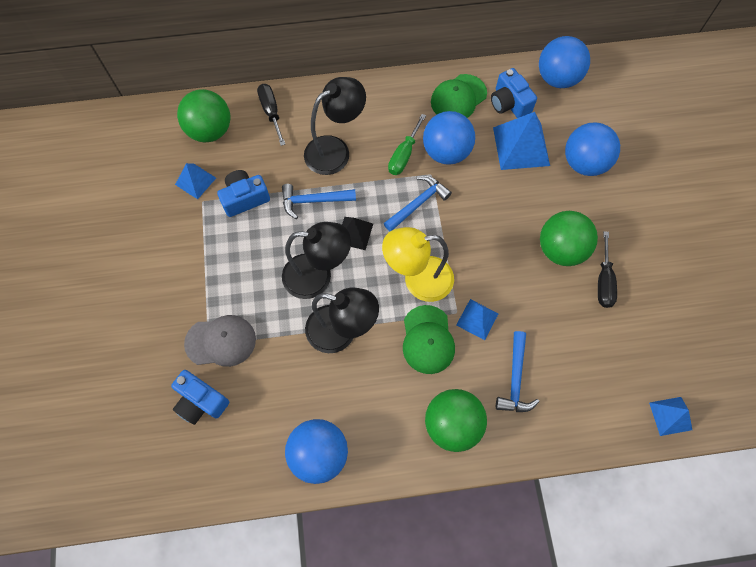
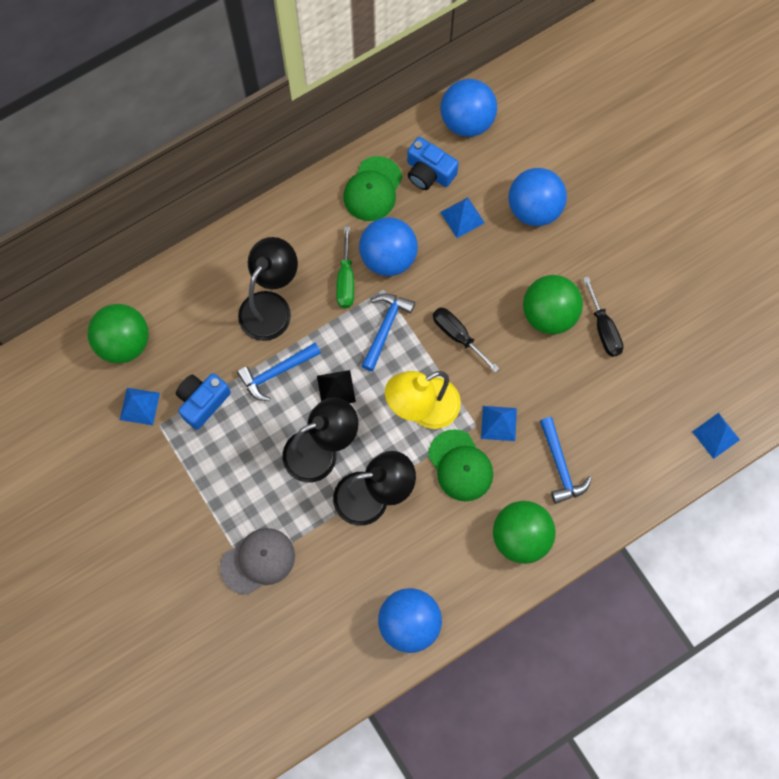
camera: 25 degrees left, 5 degrees up
blue camera [171,370,229,425] -> none
black screwdriver [257,84,285,146] -> black screwdriver moved to [433,307,500,373]
blue pyramid [493,112,550,170] -> blue pyramid [440,197,485,238], size x0.58

